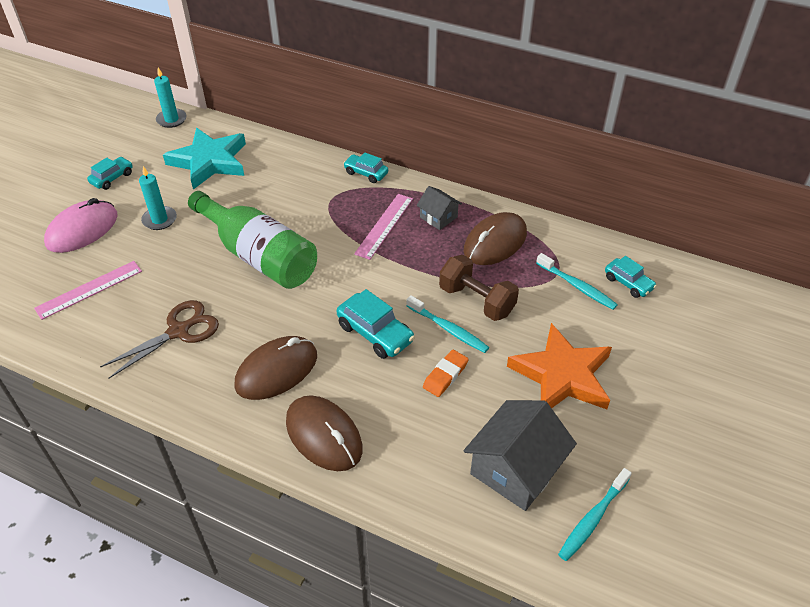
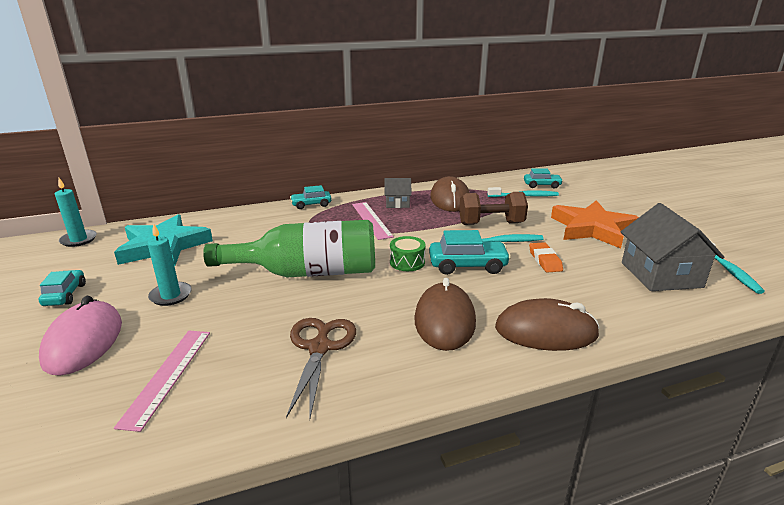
camera: 45 degrees left, 20 degrees down
none -> green drum [390,236,426,271]

